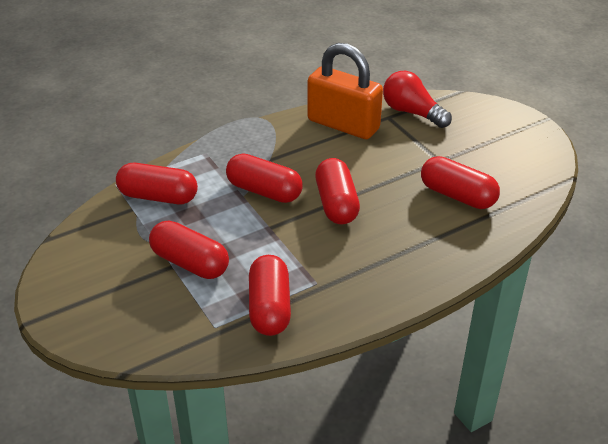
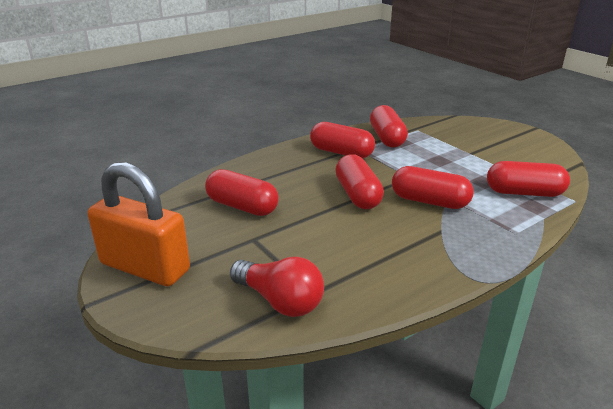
camera: 175 degrees right, 10 degrees down
red capsule [149,220,229,279] -> red capsule moved to [310,122,375,158]
orange padlock [307,43,383,139] -> orange padlock moved to [87,162,190,286]

